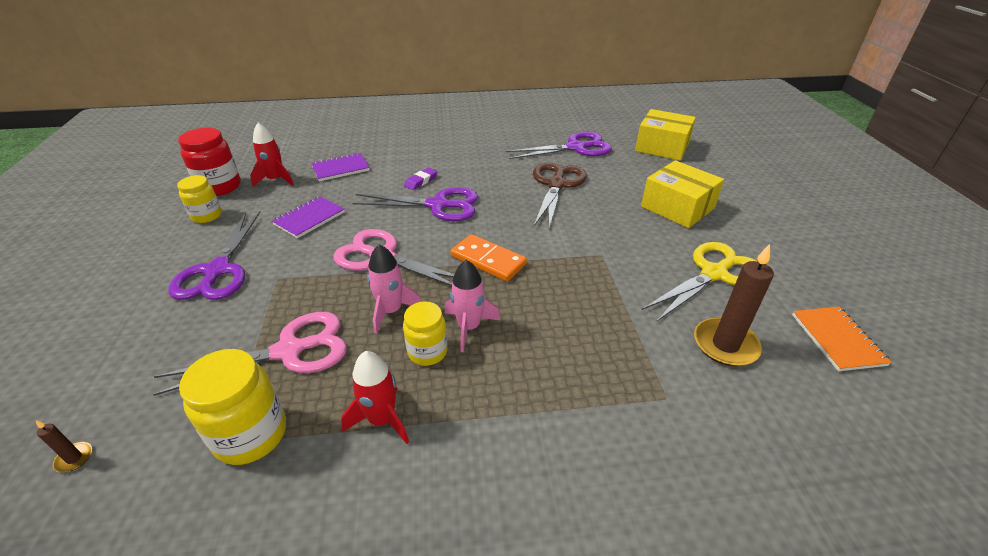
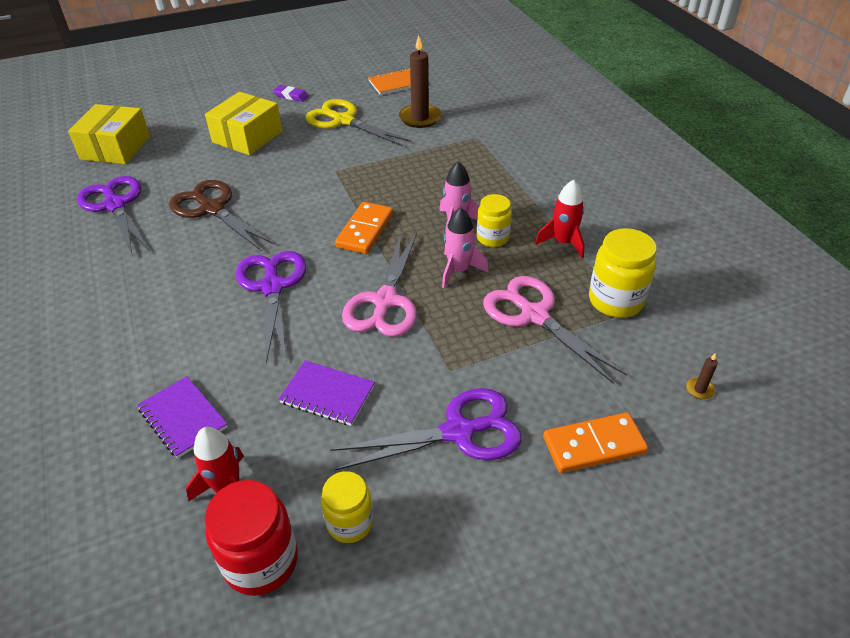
camera: 105 degrees left, 5 degrees up
purple eraser [404,167,438,190] -> purple eraser moved to [273,85,309,102]
brown scissors [533,163,586,229] -> brown scissors turned 45 degrees clockwise [169,180,275,251]
none -> orange domino [543,412,648,473]

